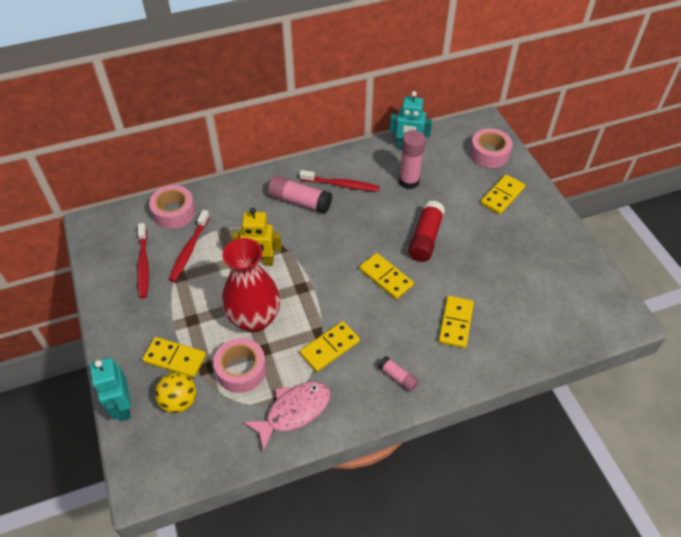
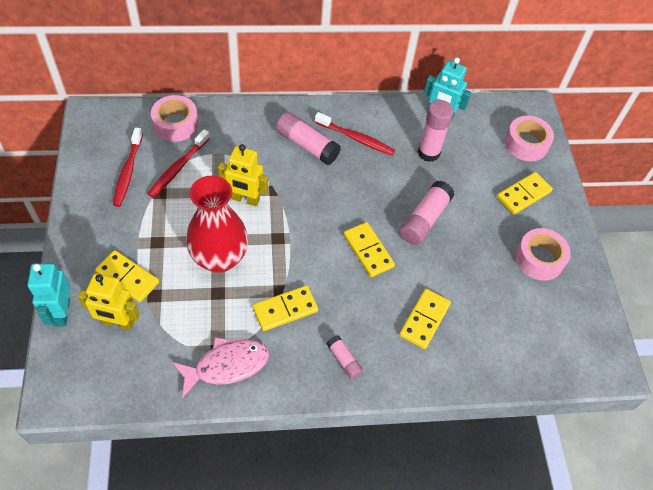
camera: 10 degrees right, 5 degrees up
yellow ball [155,372,196,413] -> yellow robot [78,273,140,330]
pink tape [213,338,266,393] -> pink tape moved to [515,228,571,281]
red glue stick [408,201,445,262] -> pink glue stick [400,181,455,245]

